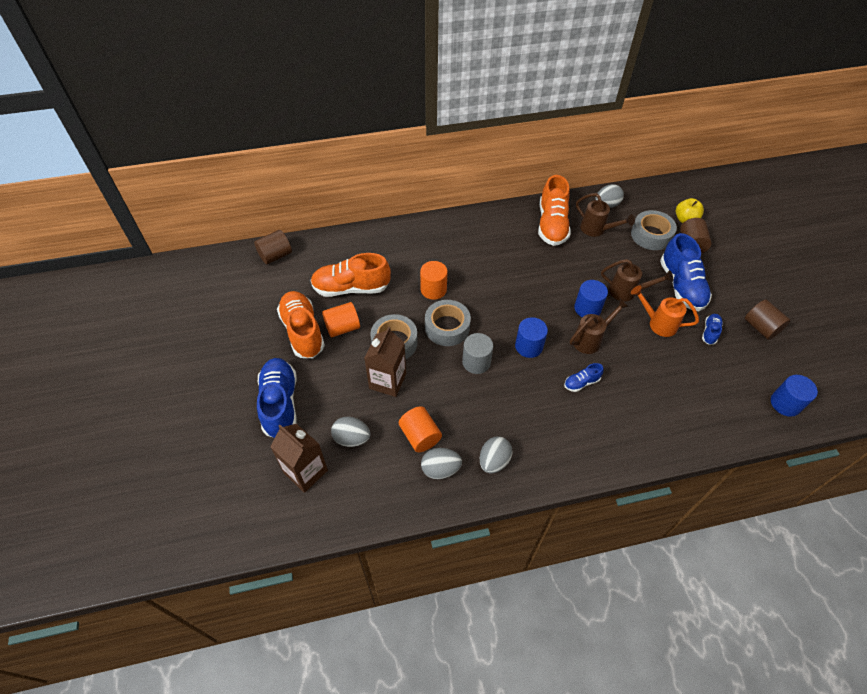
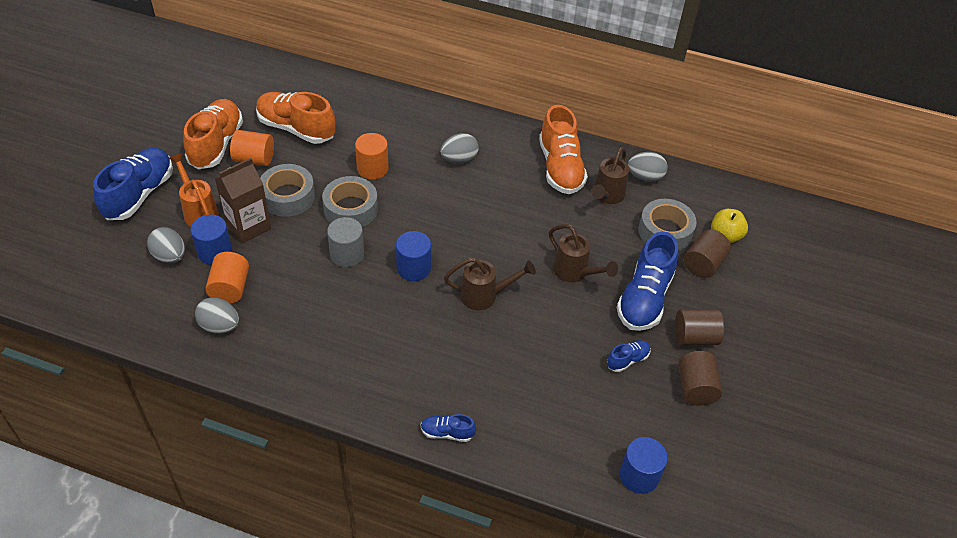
camera: 30 degrees right, 5 degrees down
brown cylinder [254,230,292,264] -> brown cylinder moved to [675,309,724,346]
brown carton [270,424,328,493] -> none
grey egg [480,437,513,473] -> grey egg moved to [440,133,478,164]
orange shoe [538,175,571,246] -> orange shoe turned 45 degrees counterclockwise [539,105,588,194]
blue shoe [564,363,604,392] -> blue shoe moved to [421,414,476,442]
blue cylinder [574,280,608,317] -> blue cylinder moved to [190,215,232,265]
brown watering can [576,193,635,237] -> brown watering can turned 45 degrees clockwise [591,147,629,204]
orange watering can [631,285,699,337] -> orange watering can moved to [169,153,219,227]

